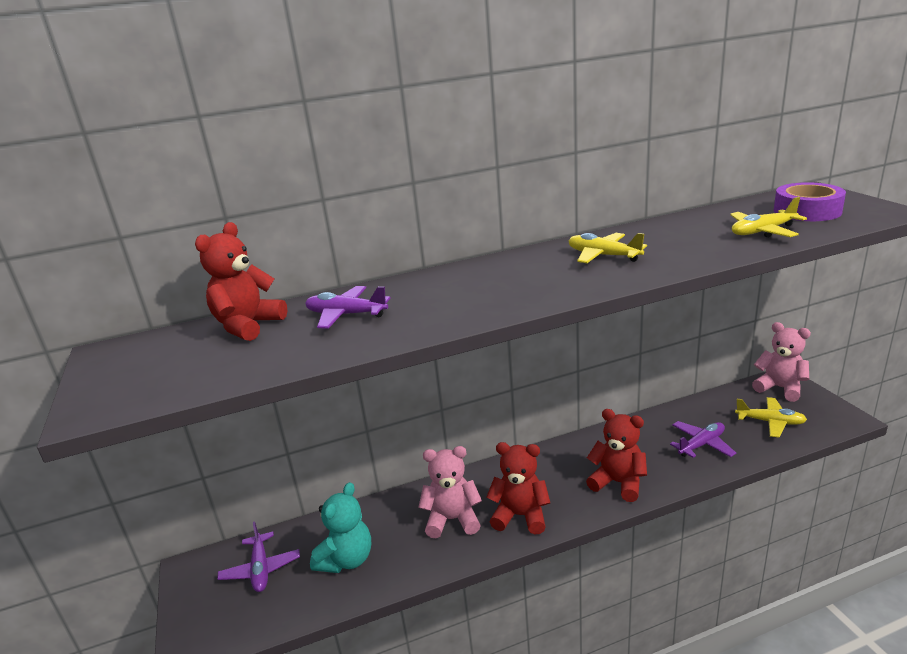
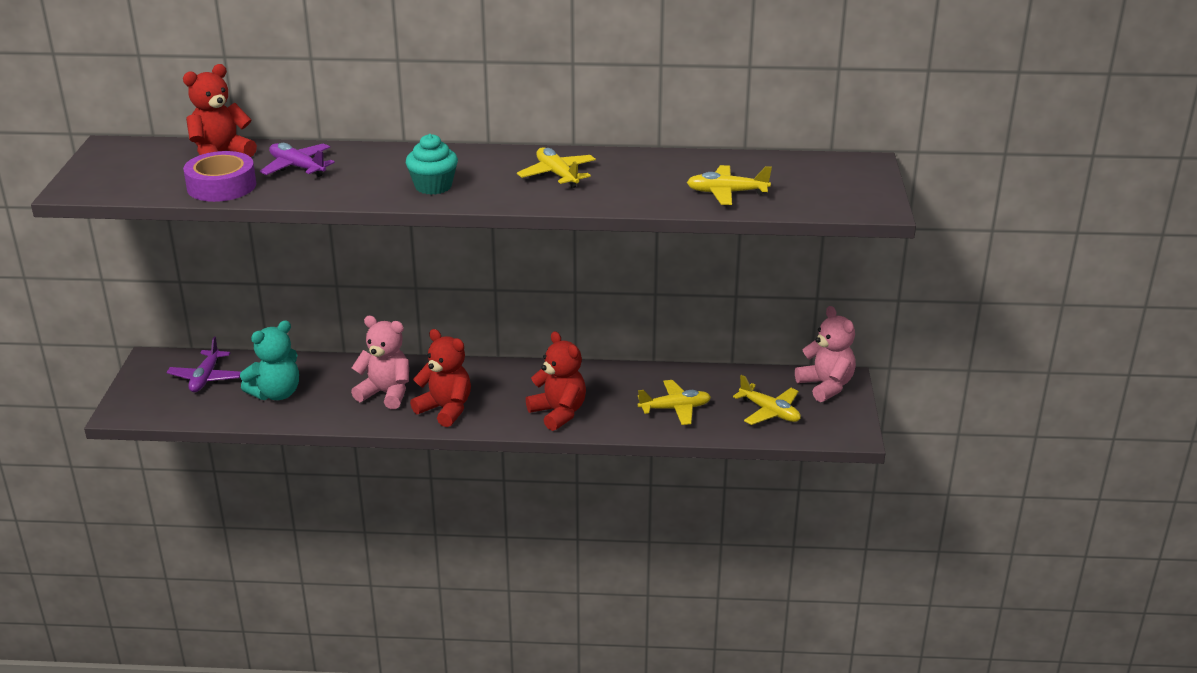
camera: 20 degrees right, 5 degrees up
purple plane [670,421,736,458] -> yellow plane [638,380,711,425]
purple tape [774,182,846,221] -> purple tape moved to [183,151,256,202]
none -> turquoise cupcake [406,134,458,195]

